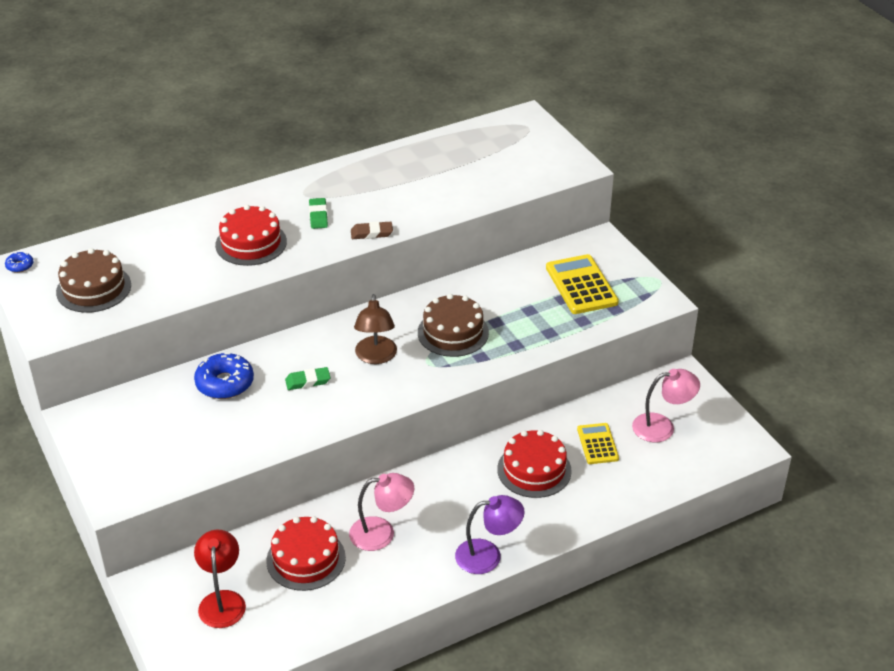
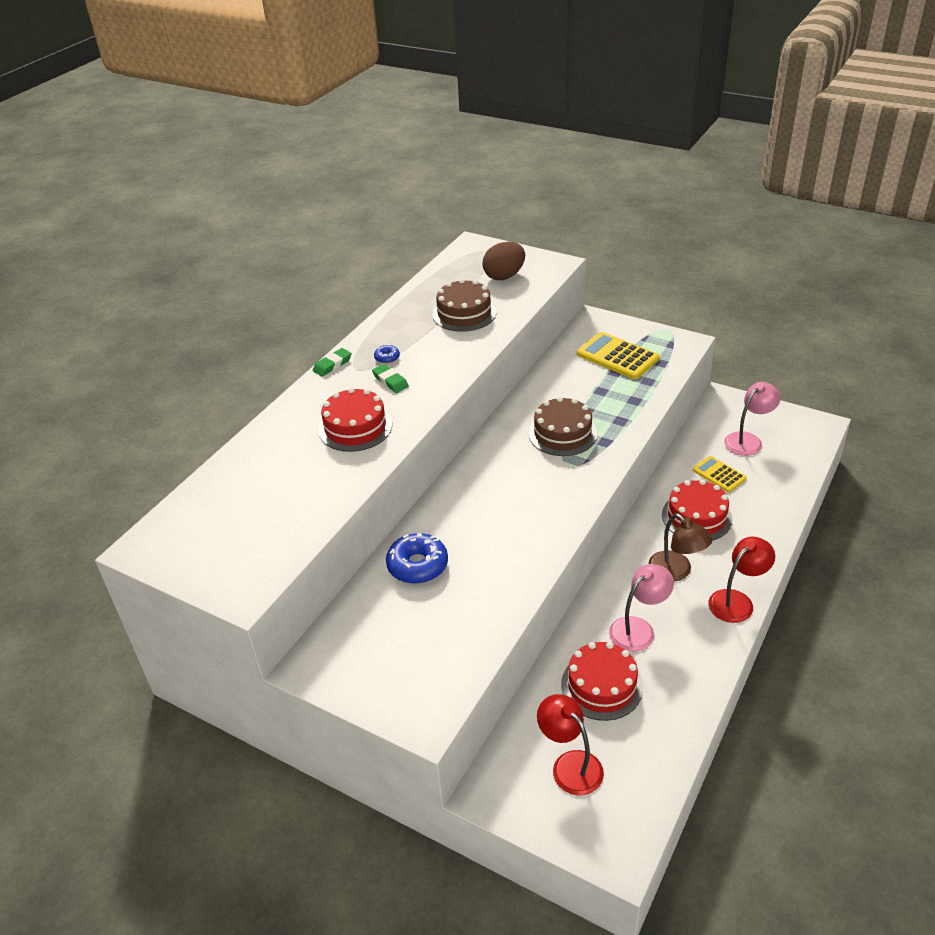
camera: 30 degrees left, 0 degrees up
blue donut [5,252,34,273] -> blue donut moved to [374,344,400,364]
brown cake [56,248,131,313] -> brown cake moved to [432,279,496,332]
green eraser [285,367,331,390] -> green eraser moved to [313,348,352,377]
brown eraser [351,221,393,239] -> none
brown lamp [354,294,397,364] -> brown lamp moved to [648,513,712,582]
purple lamp [455,495,525,574] -> red lamp [708,537,775,623]
none -> brown egg [482,242,525,280]

